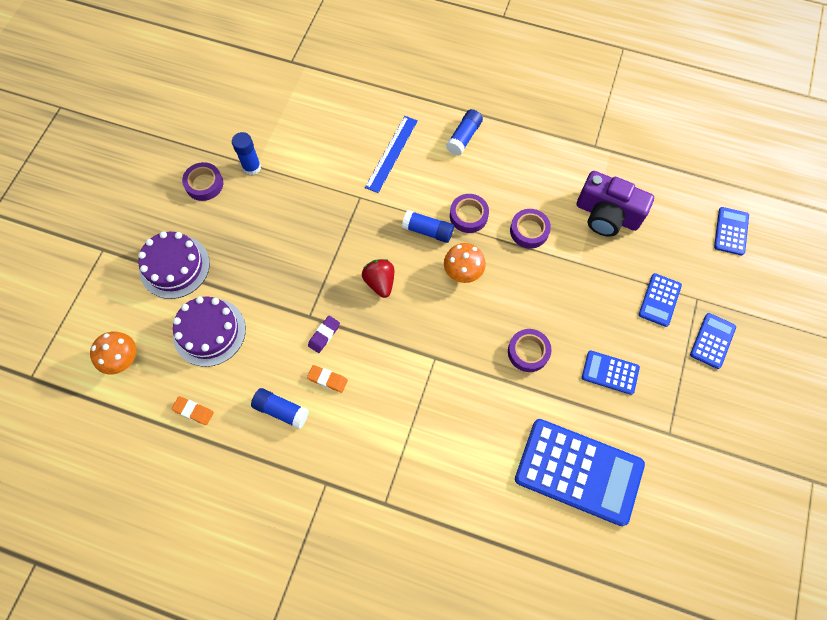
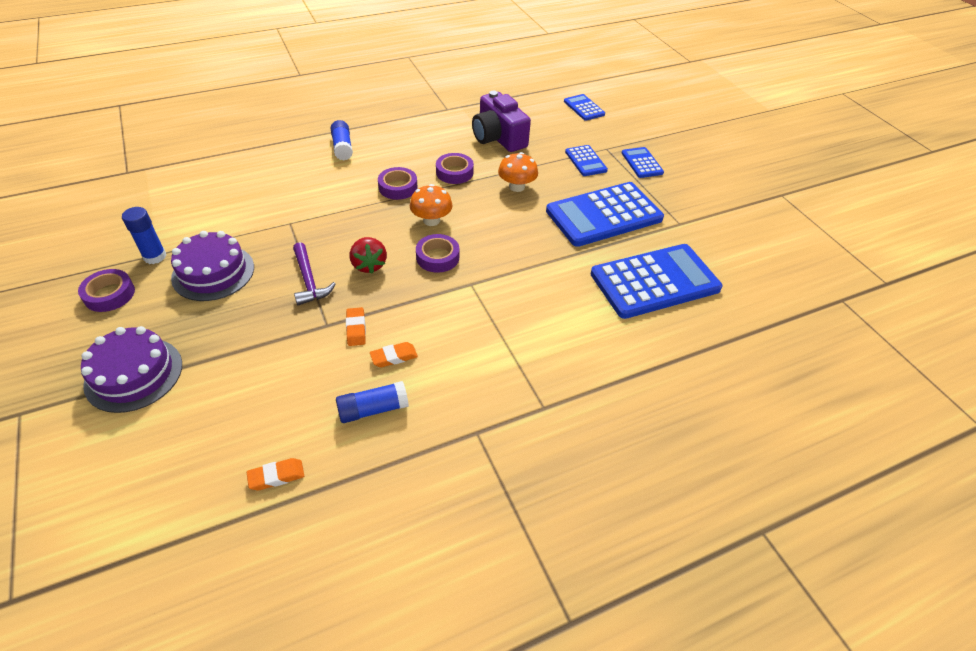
camera: 45 degrees left, 20 degrees down
orange mushroom [90,332,136,374] -> orange mushroom moved to [498,152,538,192]
purple cake [173,296,246,367] -> purple cake moved to [171,231,254,301]
purple eraser [308,316,340,353] -> orange eraser [346,307,366,346]
red strawberry [362,259,394,298] -> red strawberry turned 135 degrees counterclockwise [350,237,387,274]
blue ruler [365,116,418,193] -> none
blue glue stick [402,210,454,243] -> none
purple tape [508,329,552,372] -> purple tape moved to [416,234,459,273]
purple camera [577,171,654,236] -> purple camera turned 75 degrees clockwise [472,91,531,152]
blue calculator [582,350,640,395] -> blue calculator [546,182,664,247], size x2.09
none -> purple hammer [293,242,336,306]

